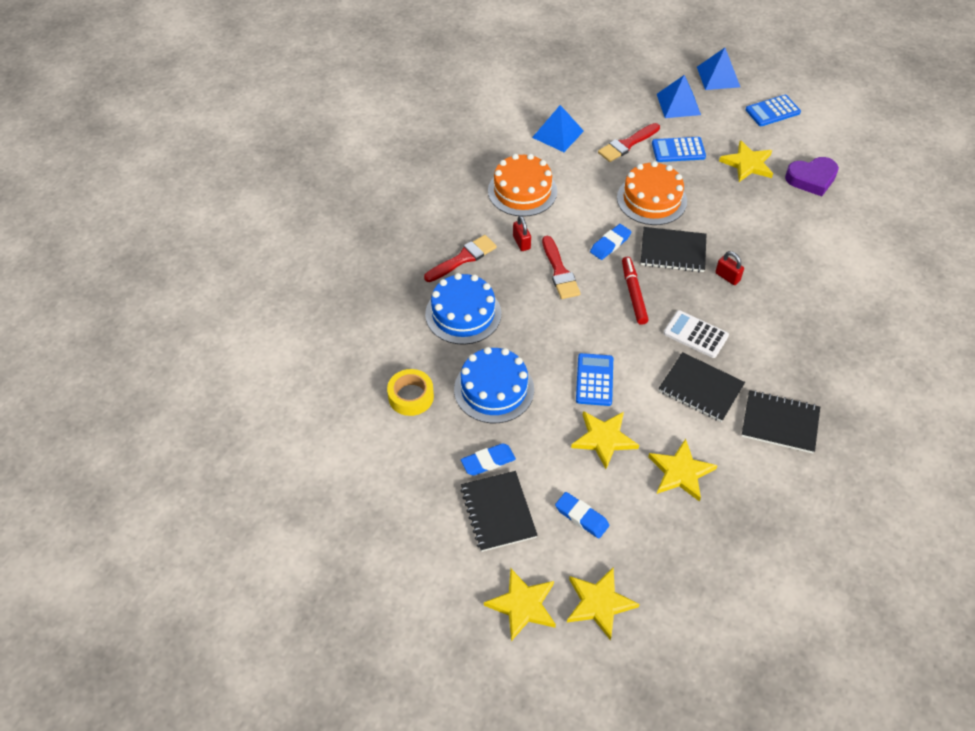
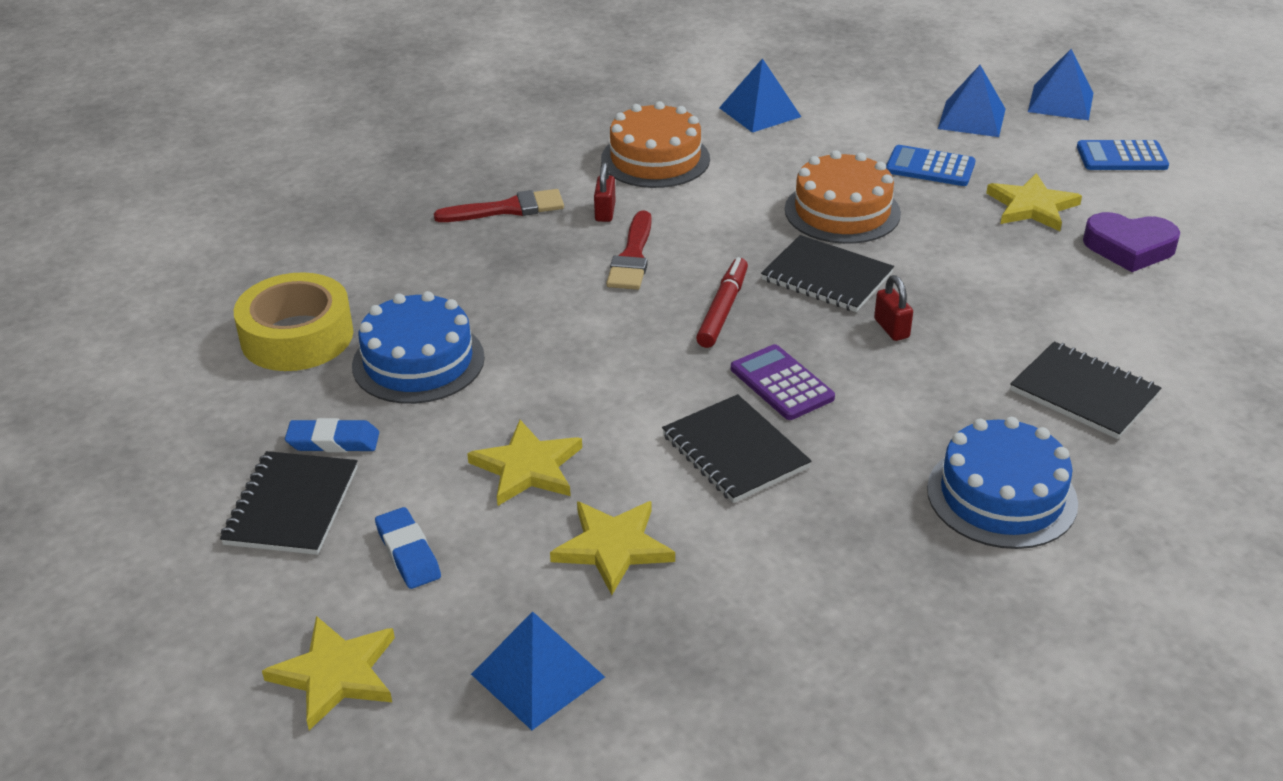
camera: 25 degrees right, 15 degrees down
yellow tape [387,369,434,416] -> yellow tape [234,272,354,371], size x1.53
blue cake [425,273,501,345] -> blue cake moved to [927,417,1078,549]
yellow star [484,569,556,641] -> none
blue calculator [576,353,613,406] -> none
blue eraser [590,224,631,260] -> none
red brush [598,123,660,162] -> none
white calculator [664,310,729,358] -> purple calculator [731,344,835,420]
black notebook [741,390,820,453] -> black notebook moved to [1010,341,1161,439]
none -> blue pyramid [471,611,605,730]

